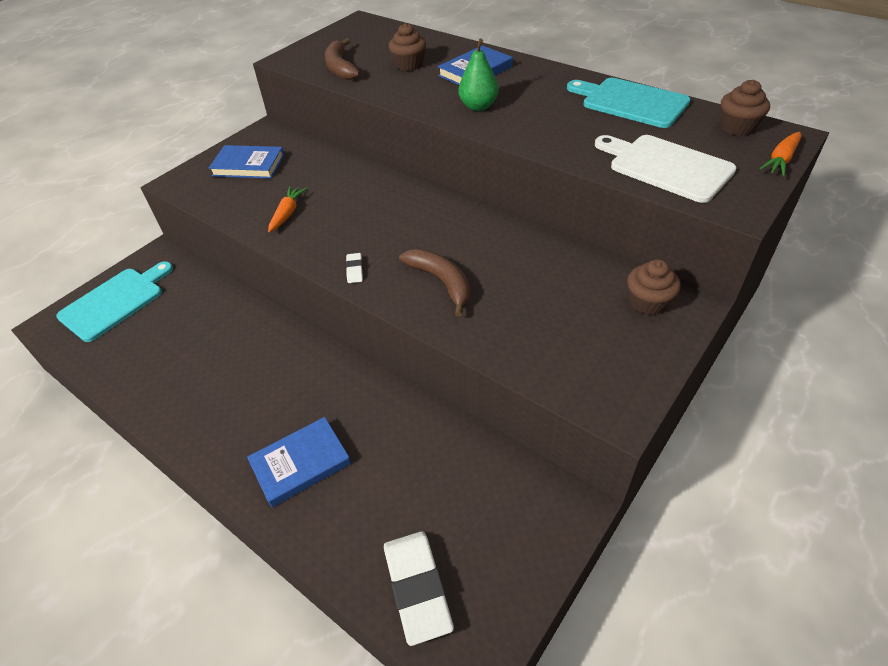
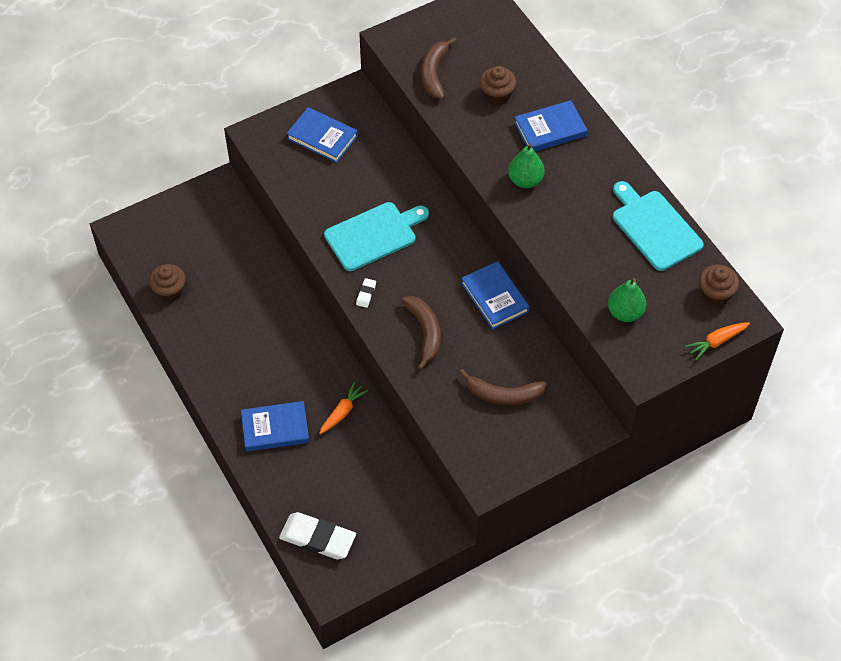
camera: 20 degrees right, 10 degrees up
turquoise cutting board [56,261,173,342] -> turquoise cutting board moved to [324,202,429,271]
orange carrot [268,186,307,232] -> orange carrot moved to [319,382,368,434]
white eraser [384,531,454,646] -> white eraser turned 75 degrees counterclockwise [279,512,356,559]
white cutting board [595,135,736,203] -> green pear [608,278,646,322]
brown cupcake [627,259,681,315] -> brown cupcake moved to [149,264,186,301]
none -> brown banana [459,369,546,405]
none -> blue book [461,261,530,329]

